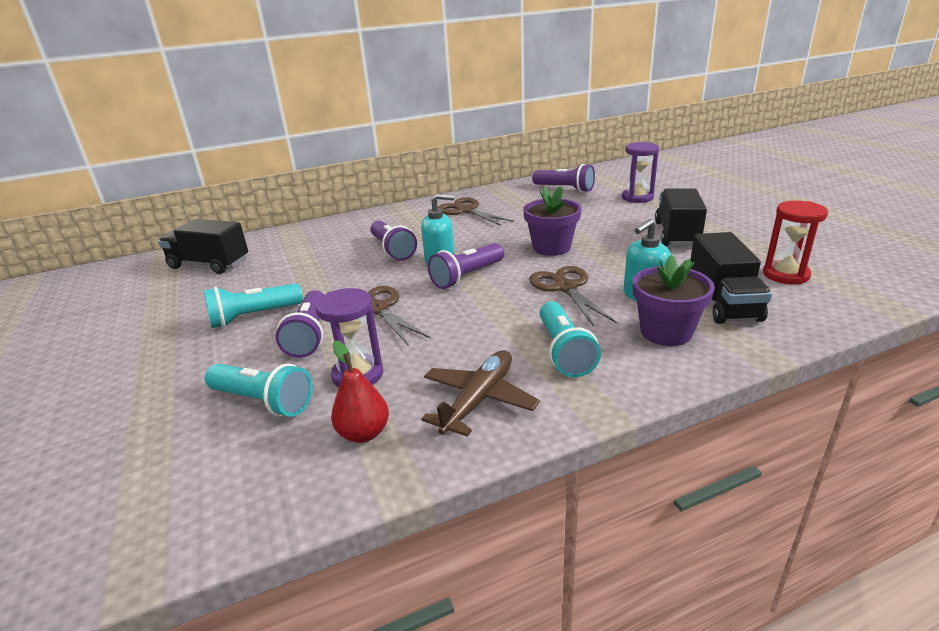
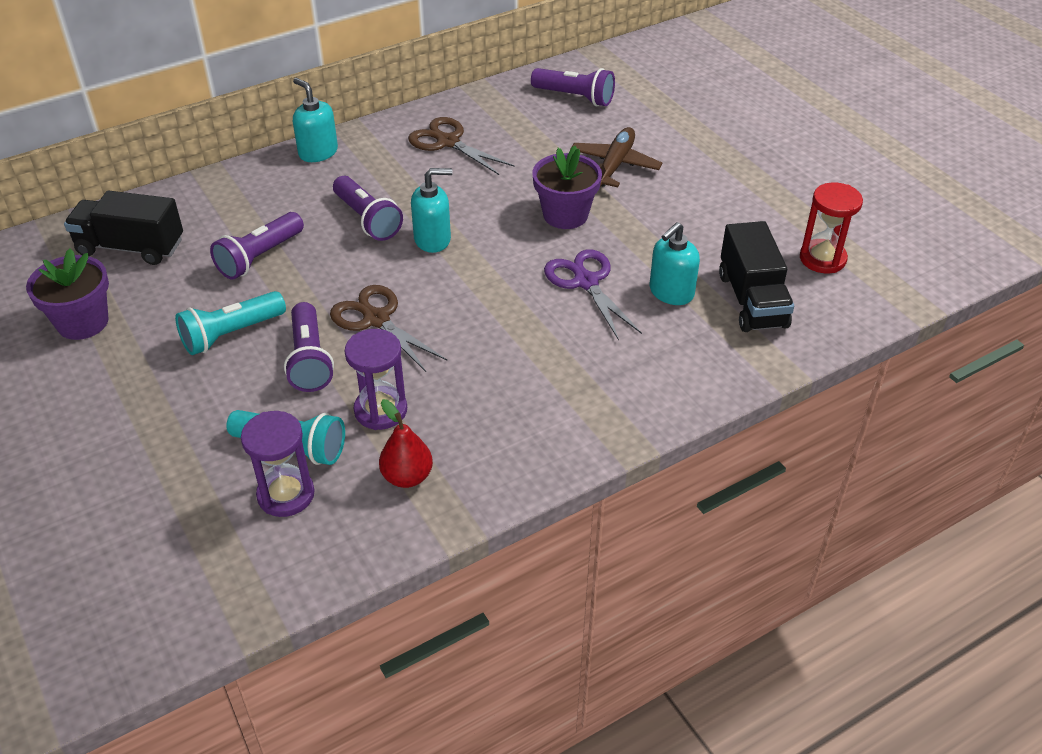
camera: 10 degrees left, 15 degrees up
brown plane [421,350,540,437] -> brown plane moved to [571,127,662,188]
purple flashlight [428,243,504,289] -> purple flashlight moved to [210,212,304,280]
brown scissors [529,266,617,327] -> purple scissors [544,249,642,340]
turquoise flashlight [540,302,601,377] -> none
purple hourglass [622,142,659,203] -> purple hourglass moved to [241,411,314,517]
purple flower pot [633,255,715,346] -> purple flower pot moved to [26,248,109,340]
black truck [655,188,707,246] -> none
none -> turquoise soap dispenser [293,78,338,162]

